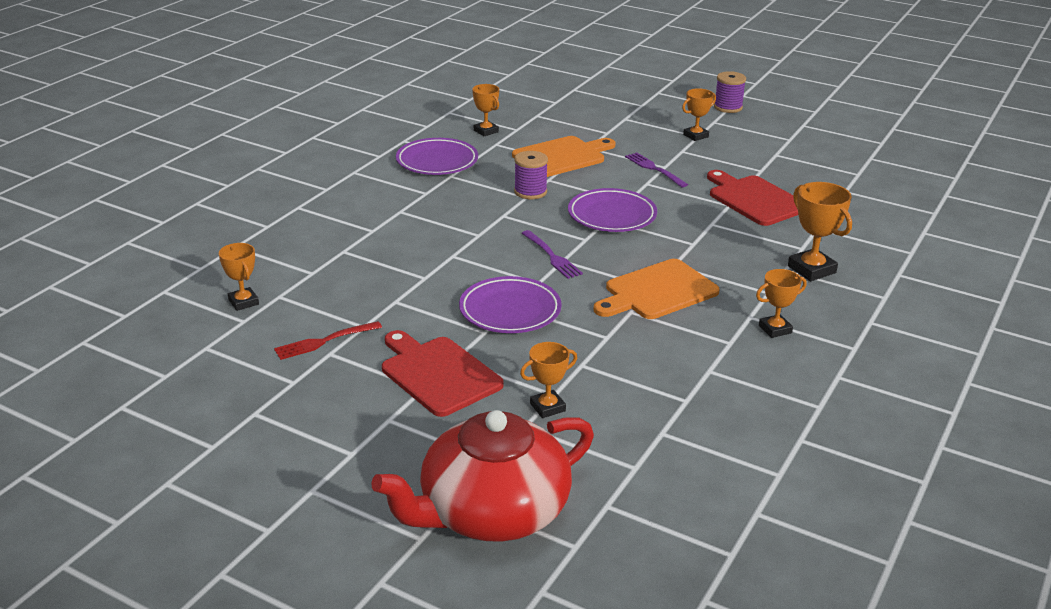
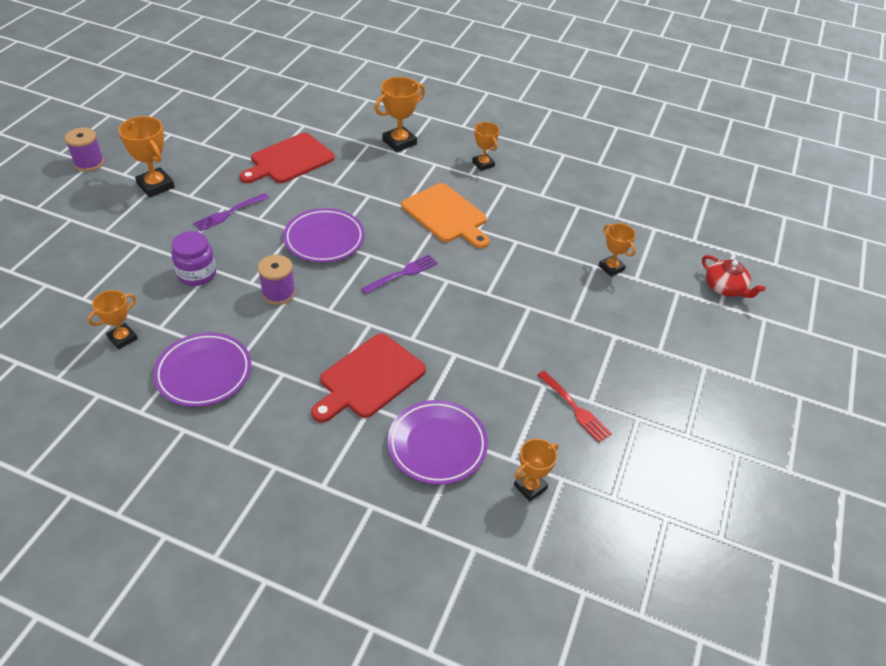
camera: 100 degrees left, 15 degrees up
red teapot [371,410,594,541] -> red teapot [702,255,766,298], size x0.46
red cutting board [382,330,504,417] -> red cutting board moved to [311,333,426,423]
purple plate [459,276,562,333] -> purple plate moved to [388,400,488,485]
orange cutting board [512,136,615,177] -> purple jar [171,231,216,286]
orange trophy [682,88,716,141] -> orange trophy [118,116,175,198], size x1.54

